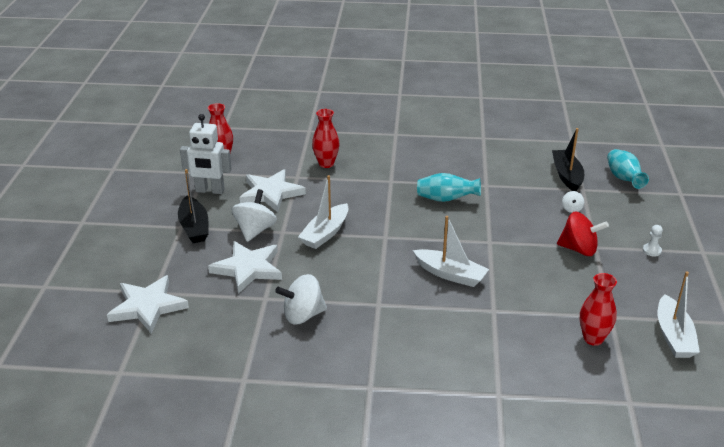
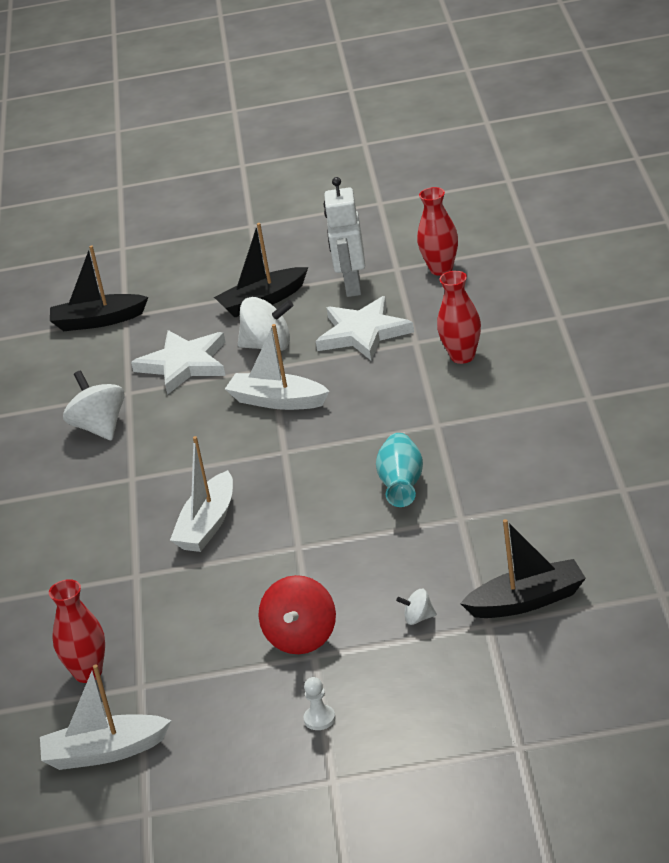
camera: 85 degrees right, 0 degrees up
white star [107,275,189,334] -> black boat [50,245,149,331]
turquoise vase [607,149,649,189] -> none

